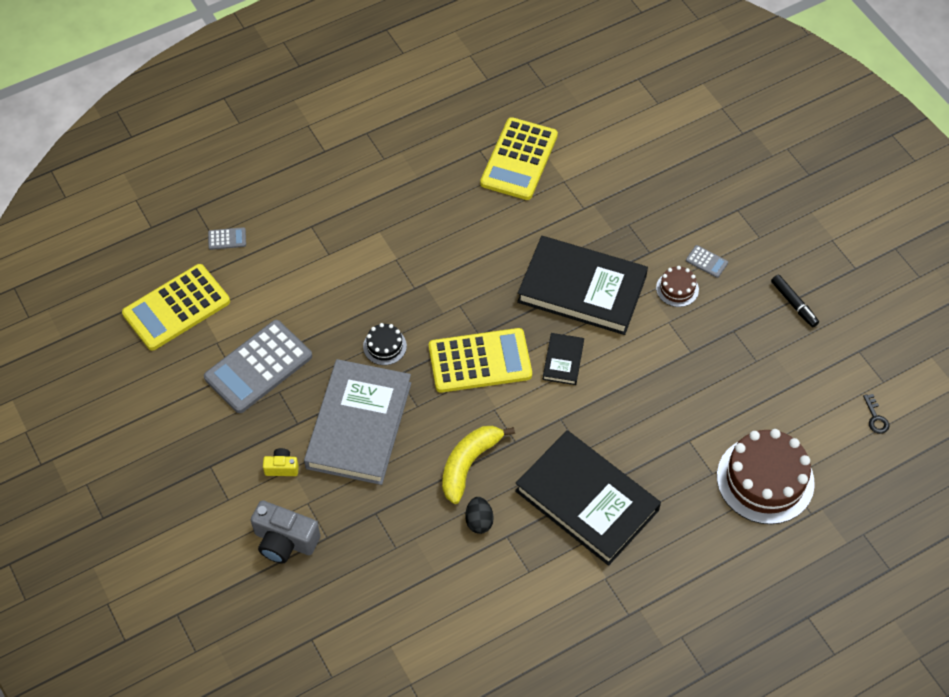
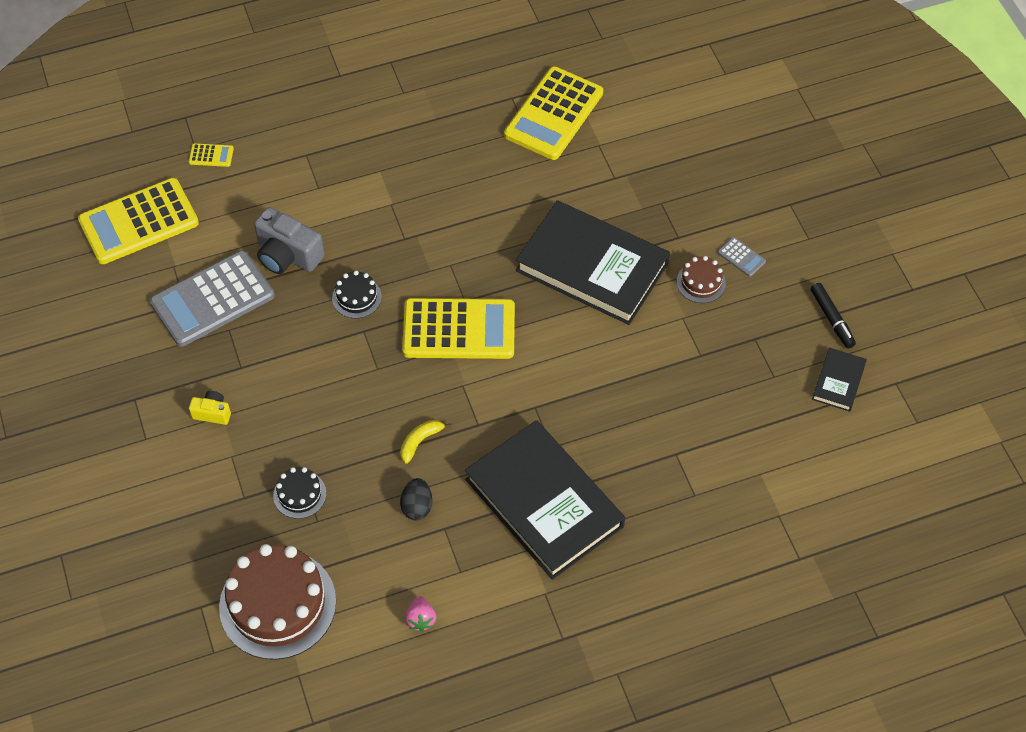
camera: 10 degrees right, 0 degrees up
grey calculator [208,227,246,250] -> yellow calculator [189,143,234,167]
grey camera [251,500,321,564] -> grey camera moved to [254,207,325,274]
grey book [304,359,411,485] -> none
yellow banana [442,426,515,504] -> yellow banana [400,420,451,464], size x0.54
black book [543,333,584,385] -> black book moved to [812,348,867,412]
brown cake [717,429,815,524] -> brown cake moved to [219,544,336,660]
black key [863,394,889,434] -> none
none -> black cake [273,467,326,519]
none -> pink strawberry [405,596,436,632]

